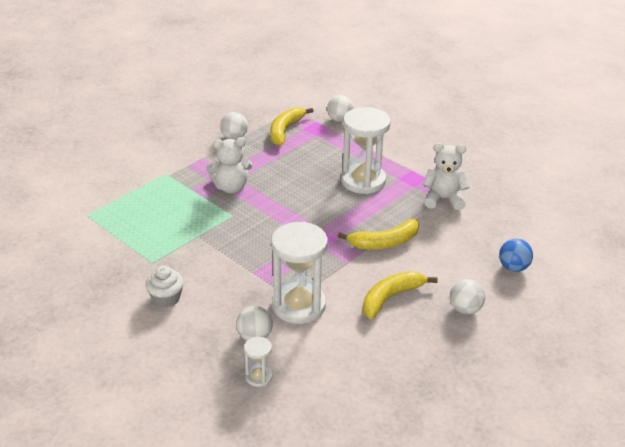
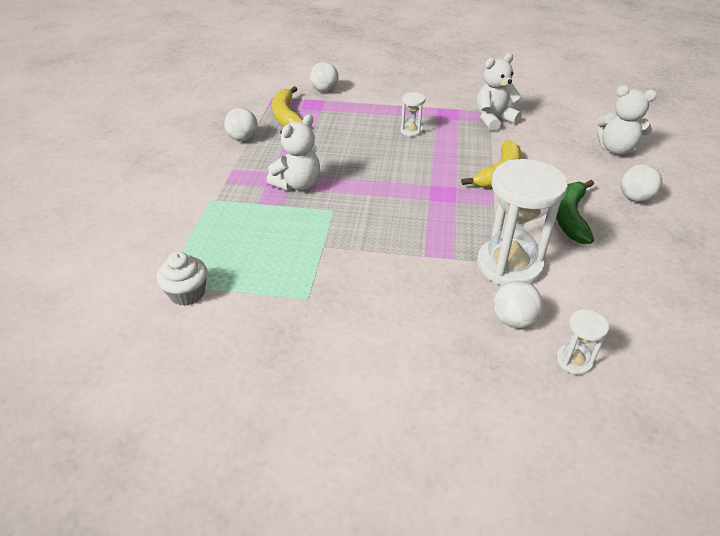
camera: 35 degrees left, 5 degrees up
white cupcake [146,266,184,307] -> white cupcake moved to [157,252,207,306]
white hourglass [341,107,391,194] -> white hourglass [400,92,426,137], size x0.46
yellow banana [363,271,438,319] -> green banana [556,180,594,244]
blue ball [499,239,533,272] -> white teddy bear [597,85,657,155]

